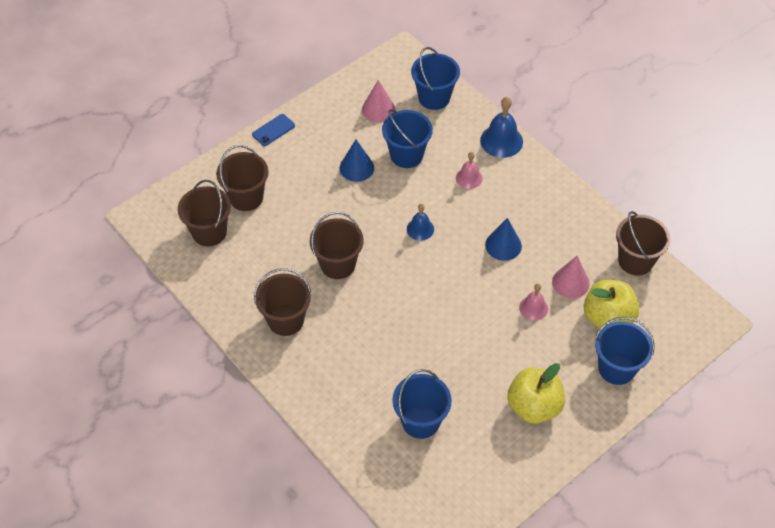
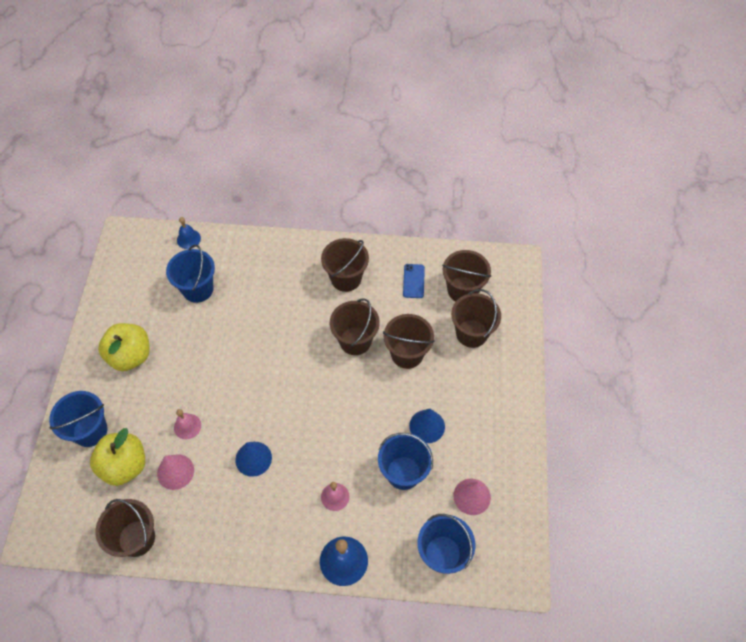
camera: 135 degrees right, 5 degrees up
blue phone [252,114,295,146] -> blue phone moved to [403,264,425,298]
blue bell [407,204,434,241] -> blue bell moved to [177,217,201,249]
none -> brown bucket [383,314,435,369]

